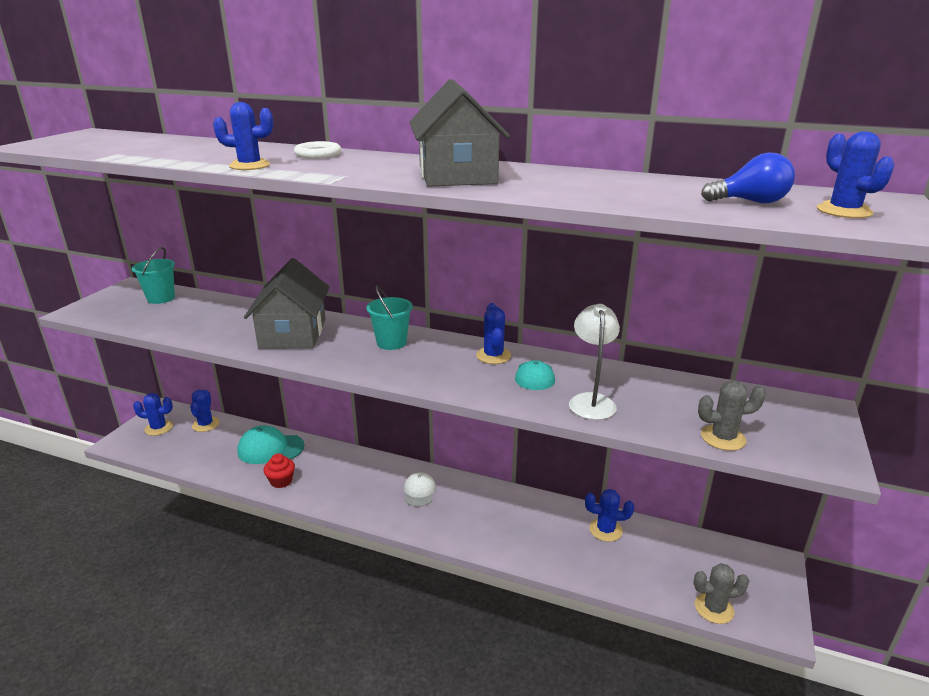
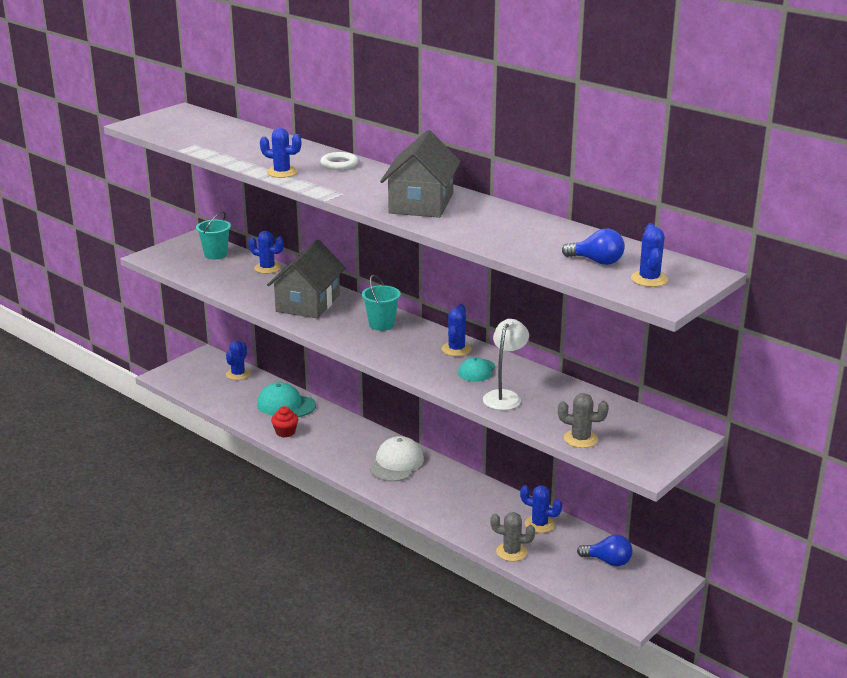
camera: 20 degrees right, 0 degrees up
blue cactus [133,393,173,436] -> blue cactus moved to [248,231,284,274]
white cap [404,472,436,507] -> white cap [370,436,424,482], size x1.63
grey cactus [693,563,749,624] -> grey cactus moved to [490,512,535,561]
none -> blue light bulb [577,535,633,567]

